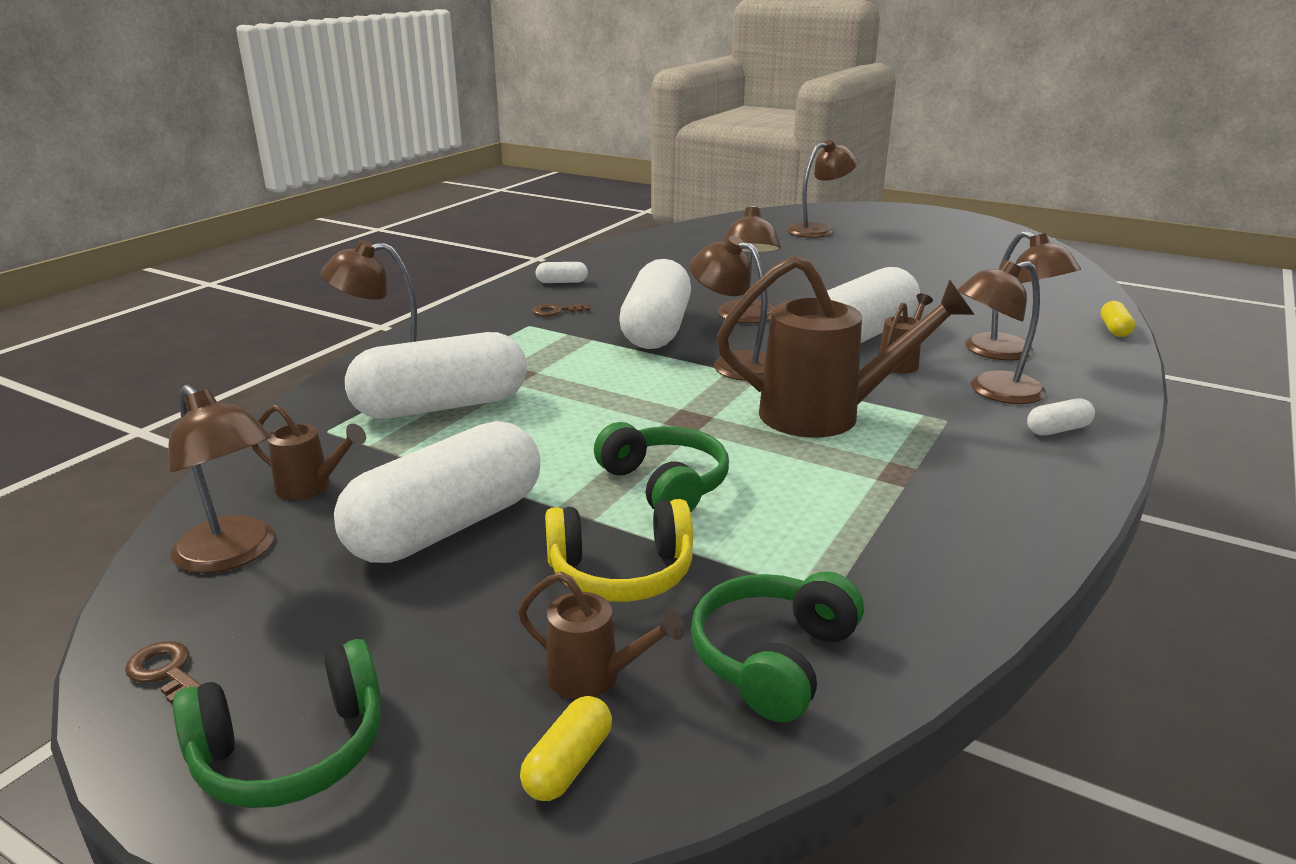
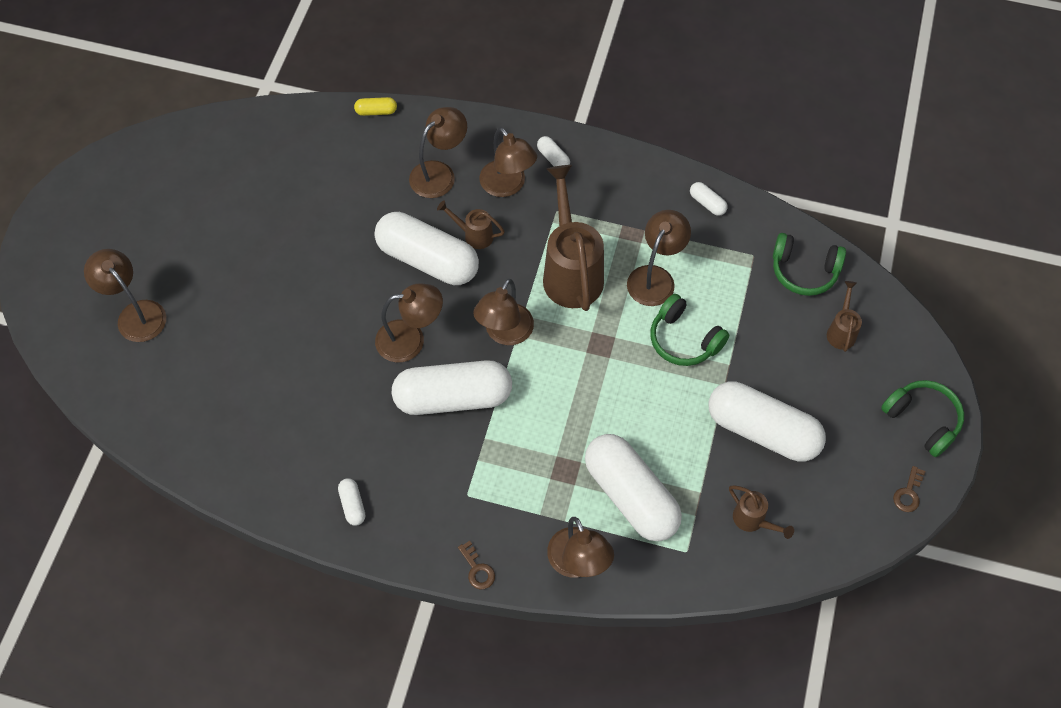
camera: 105 degrees left, 35 degrees up
brown lamp [168,385,275,573] -> brown lamp moved to [627,210,691,306]
brown watering can [252,404,366,500] -> brown watering can turned 135 degrees clockwise [729,485,794,539]
yellow capsule [520,696,612,801] -> none
brown key [532,303,590,317] -> brown key moved to [458,541,495,590]
yellow headphones [545,499,693,602] -> none
green headphones [594,422,729,512] -> green headphones turned 90 degrees counterclockwise [650,294,729,366]
none -> white capsule [690,182,728,216]

